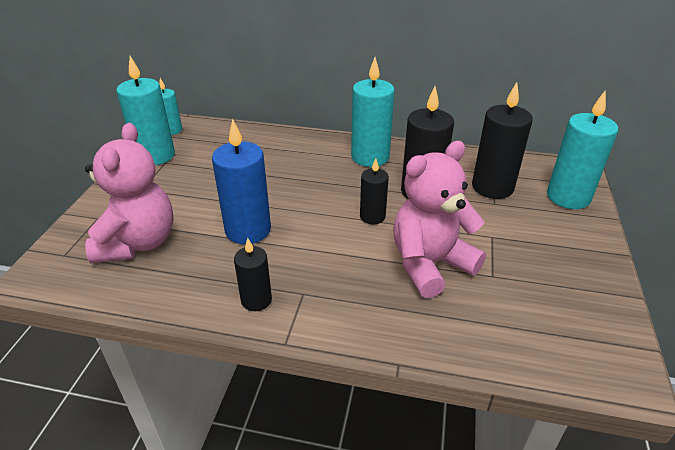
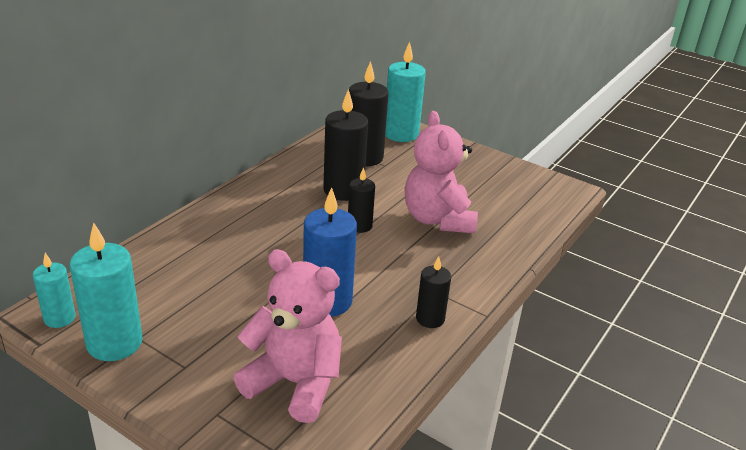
camera: 70 degrees left, 5 degrees down
turquoise candle [351,57,395,167] -> none

